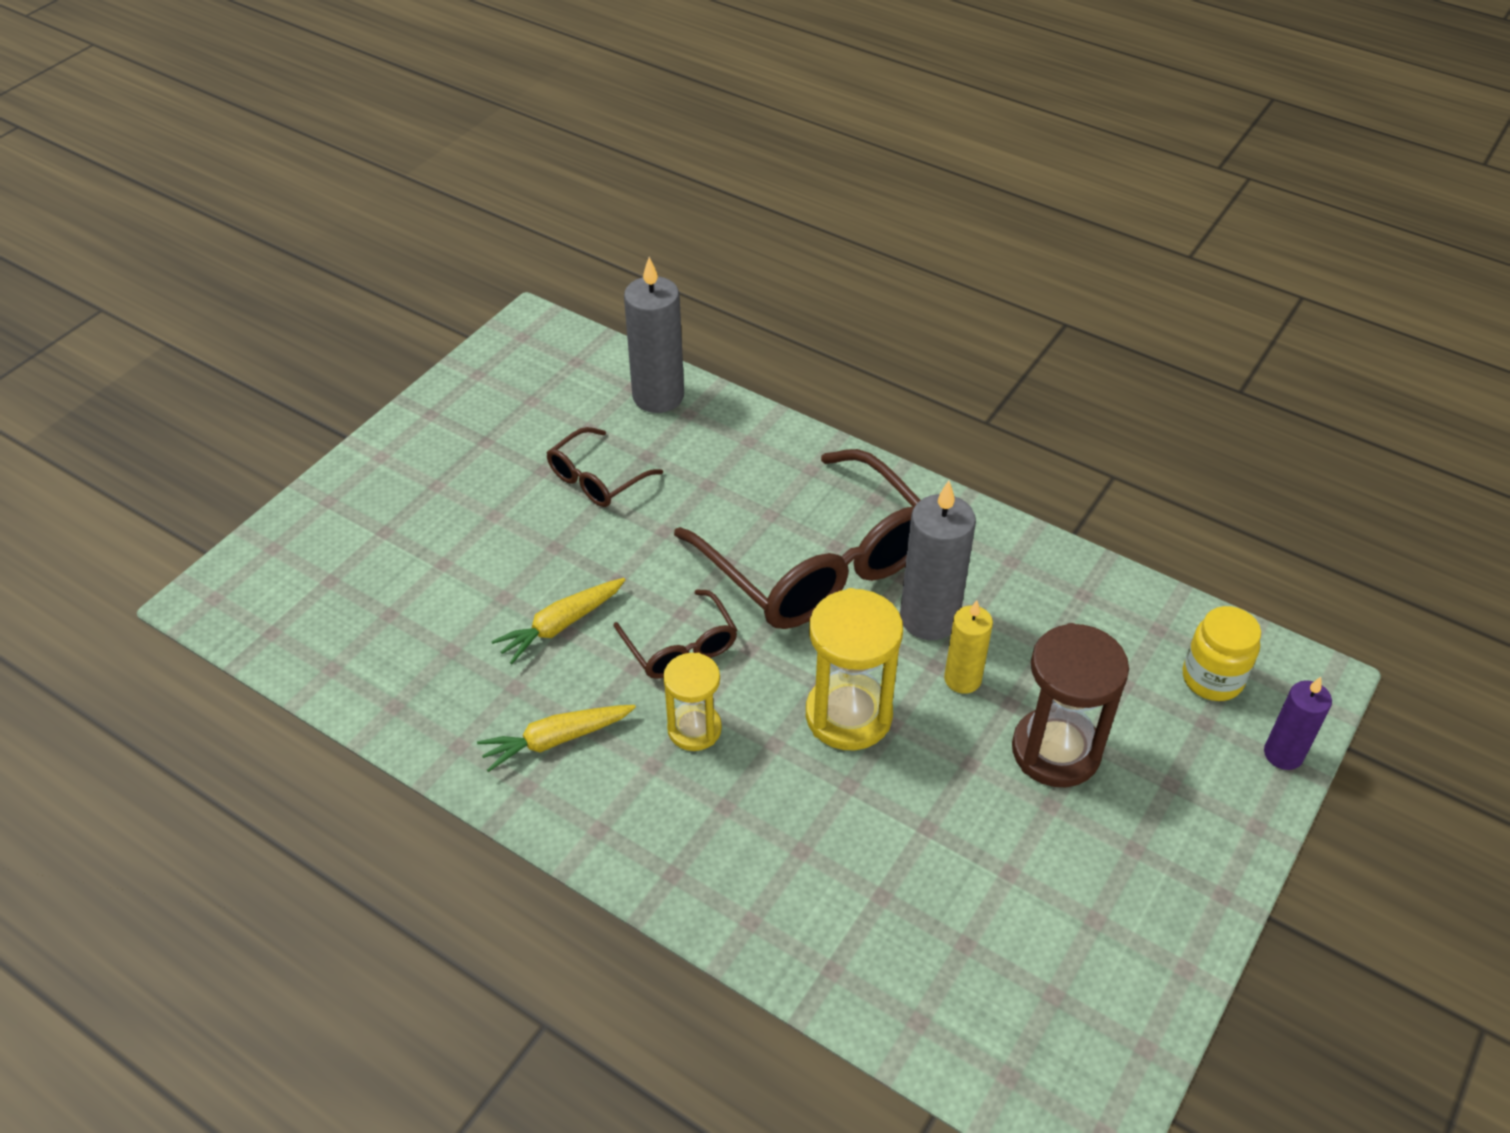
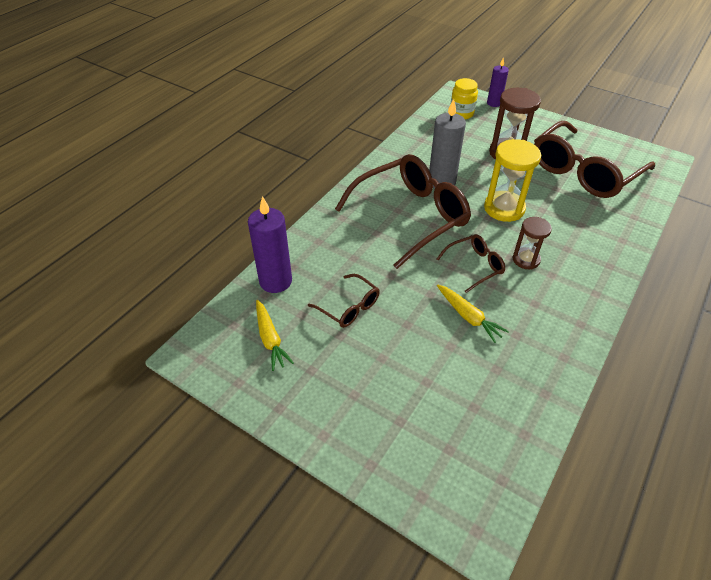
camera: 90 degrees left, 0 degrees up
yellow carrot [477,705,636,772] -> yellow carrot moved to [256,300,294,371]
grey candle [624,257,684,413] -> purple candle [248,196,292,293]
yellow hourglass [663,653,722,751] -> brown hourglass [513,217,552,269]
yellow candle [944,600,993,694] -> none
none -> brown glasses [534,121,655,198]

